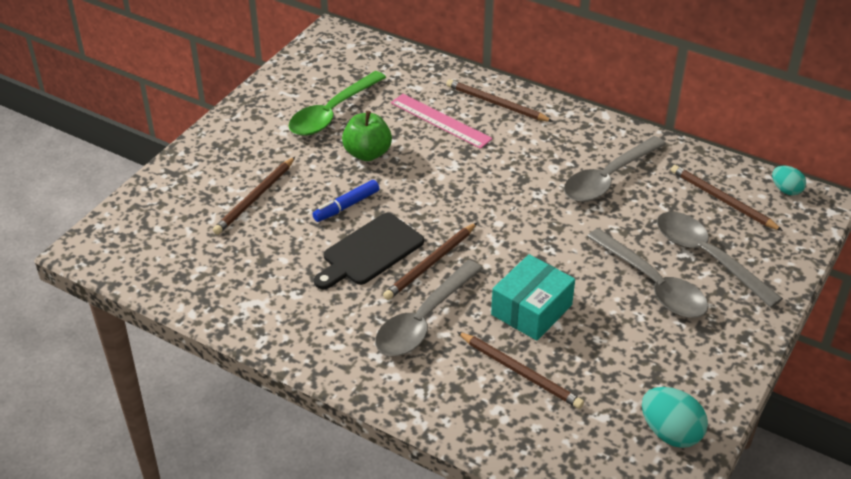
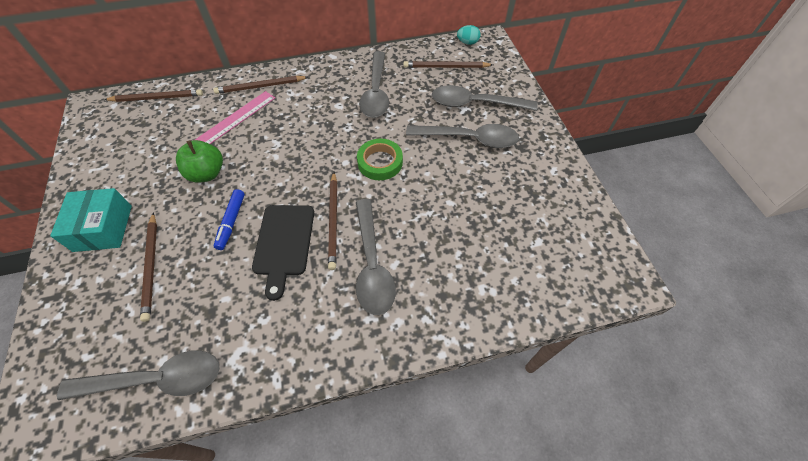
camera: 45 degrees left, 15 degrees up
green spoon [289,71,386,136] -> none
pink ruler [391,94,493,149] -> pink ruler turned 45 degrees counterclockwise [195,91,275,144]
brown pencil [457,332,584,409] -> brown pencil moved to [104,89,203,102]
turquoise box [491,254,575,341] -> turquoise box moved to [50,188,132,252]
turquoise egg [642,387,708,448] -> none
none -> grey spoon [57,350,220,400]
none -> green tape [357,139,403,180]

